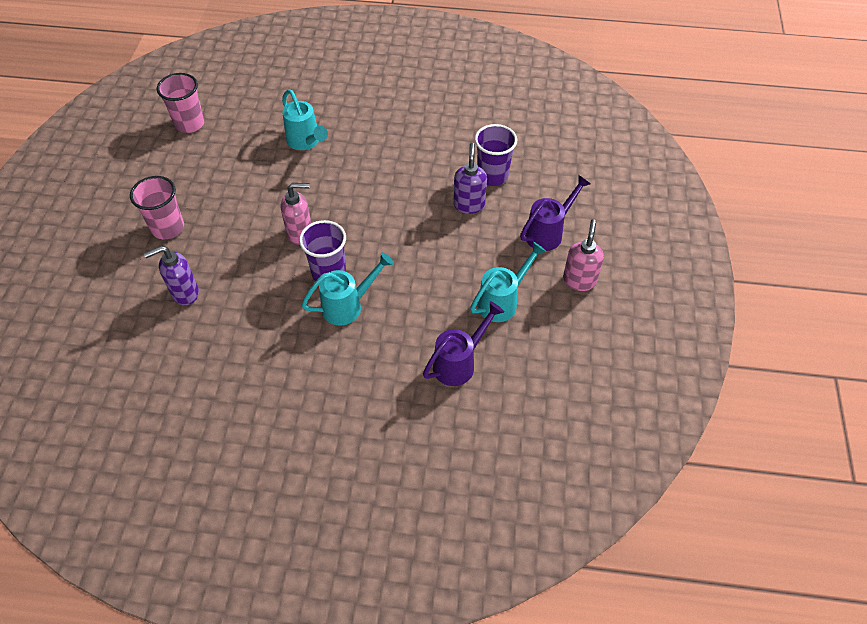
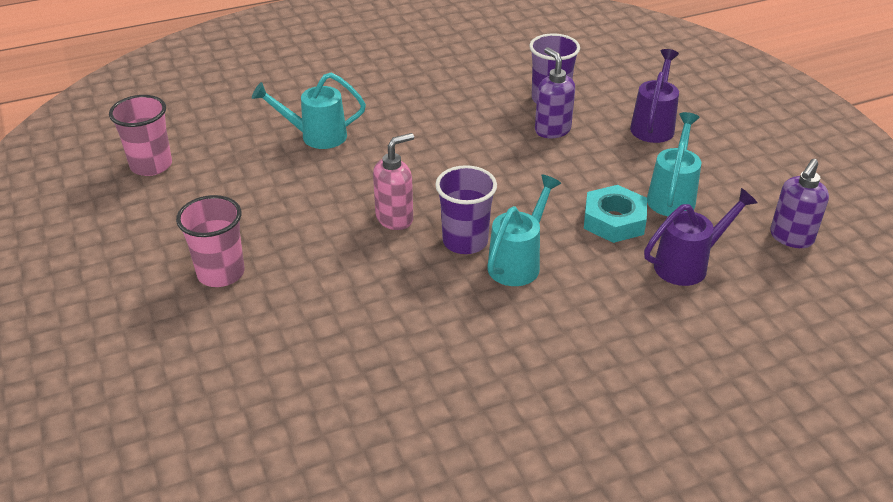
camera: 30 degrees left, 15 degrees down
purple soap dispenser [144,246,199,305] -> purple soap dispenser moved to [770,159,829,248]
turquoise watering can [282,89,328,150] -> turquoise watering can turned 150 degrees clockwise [252,73,366,149]
purple watering can [423,301,504,386] -> purple watering can turned 45 degrees clockwise [644,188,758,286]
pink soap dispenser [563,219,604,291] -> none
none -> turquoise nut [584,185,647,243]

